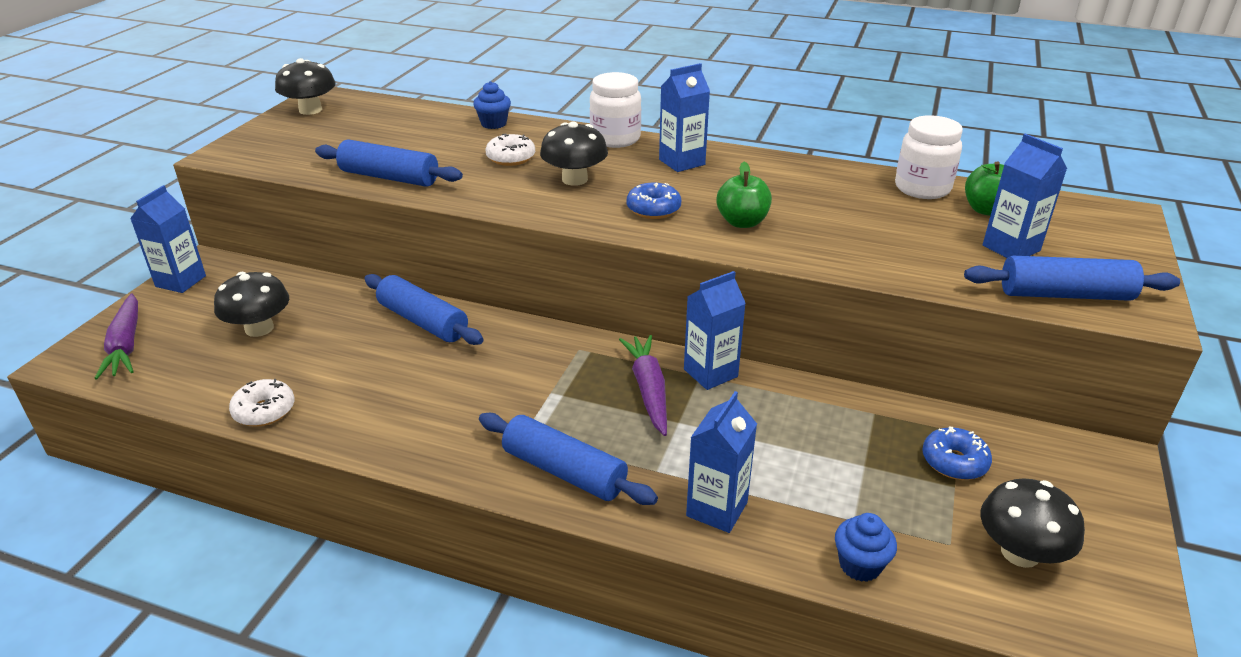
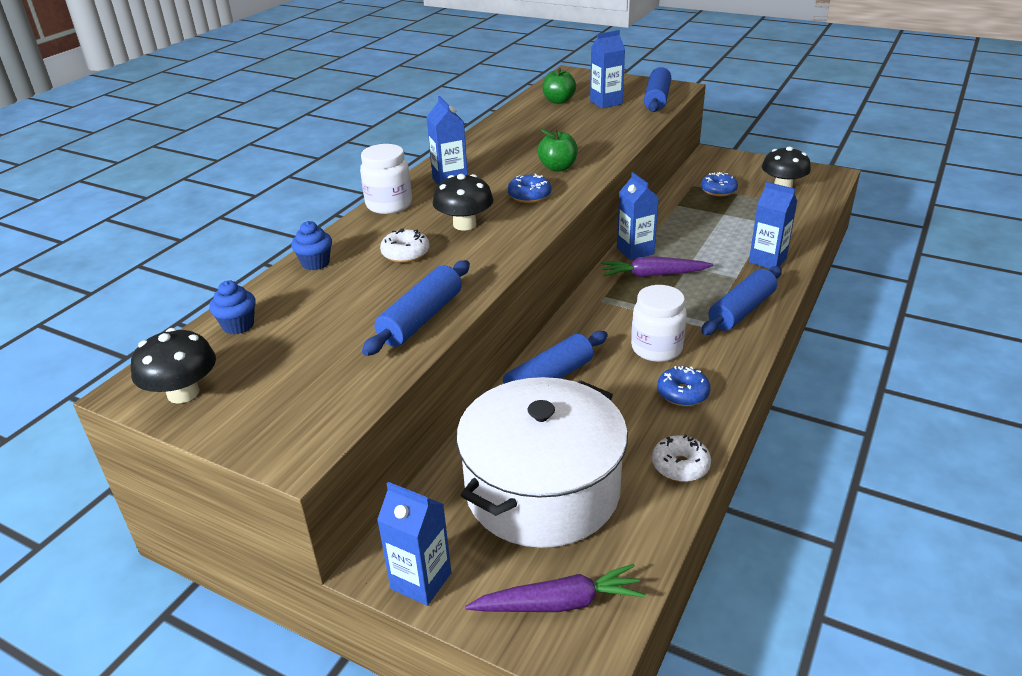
camera: 80 degrees left, 0 degrees up
black mushroom [214,272,289,337] -> white pot [456,377,628,548]
blue cupcake [835,513,897,582] -> blue cupcake moved to [209,280,256,334]
white jar [895,115,963,199] -> white jar moved to [631,285,687,362]
none -> blue donut [657,366,711,406]

